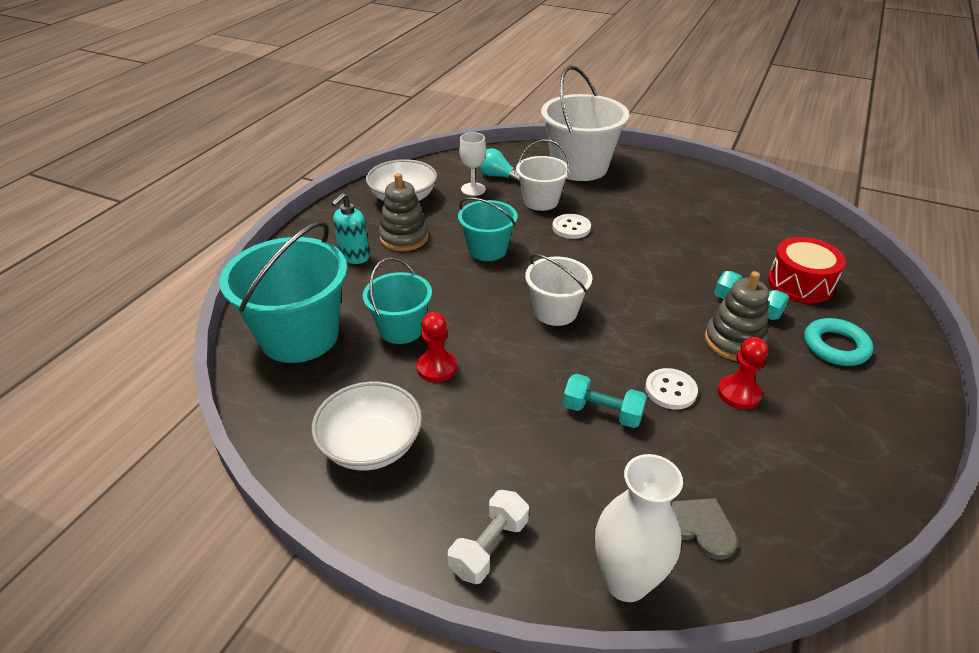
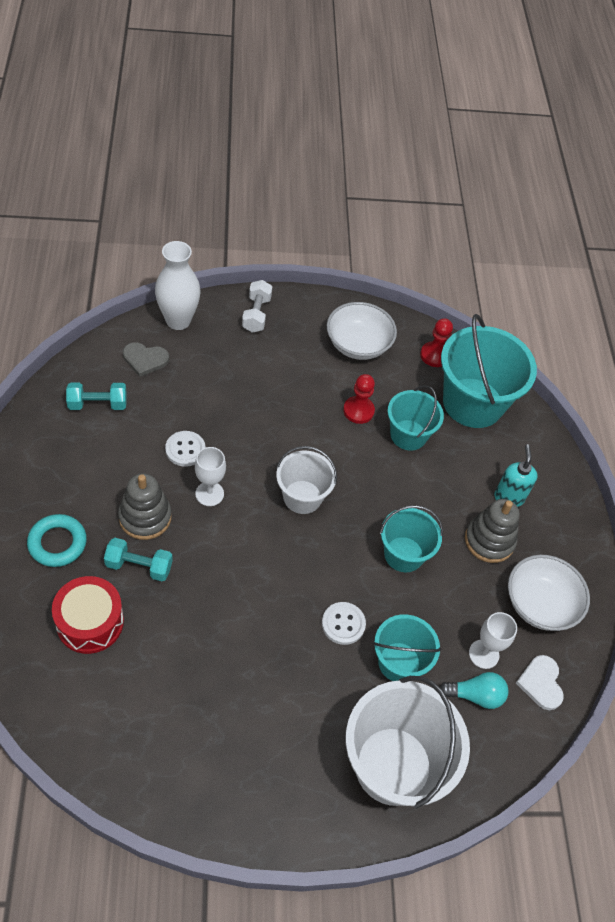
camera: 145 degrees right, 15 degrees up
white bucket [516,139,570,211] -> turquoise bucket [373,614,442,681]
turquoise dumbbell [563,374,647,428] -> turquoise dumbbell moved to [66,383,127,410]
red pawn [718,337,768,409] -> red pawn moved to [420,318,453,367]
none -> white goblet [195,447,226,506]
none -> white heart [516,655,564,710]

